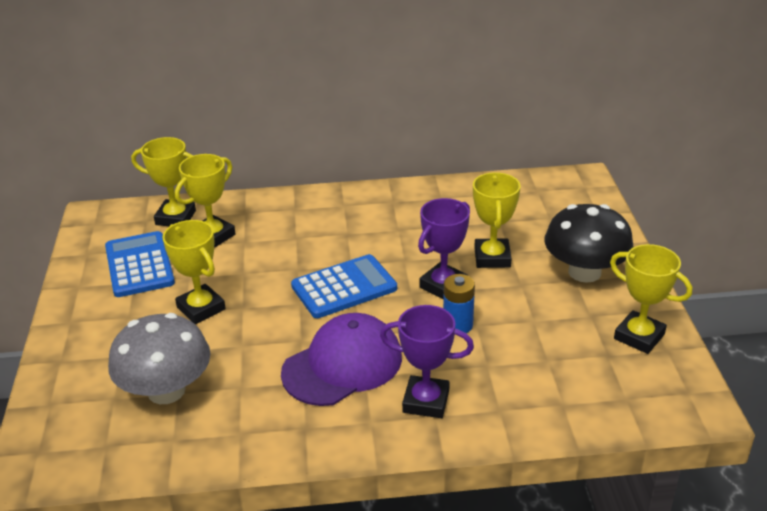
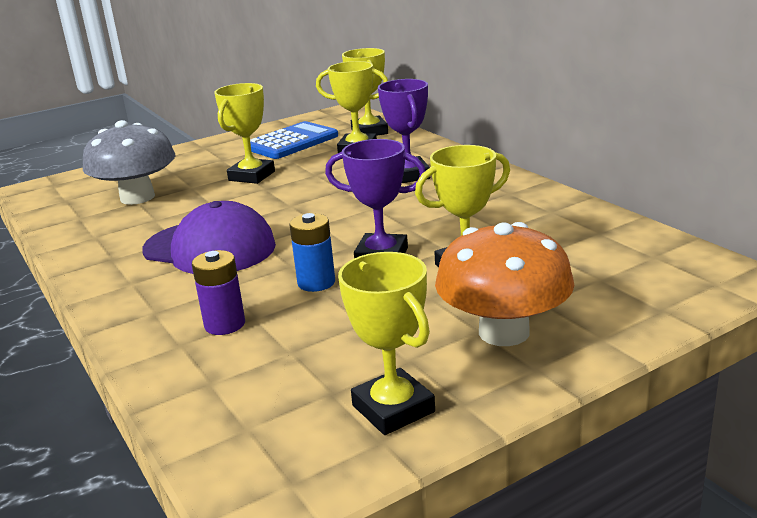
camera: 65 degrees right, 10 degrees down
blue calculator [291,254,397,318] -> none
purple trophy [380,305,474,418] -> purple trophy moved to [378,79,430,183]
black mushroom [545,204,633,283] -> orange mushroom [435,222,574,346]
yellow trophy [610,244,692,354] -> yellow trophy turned 45 degrees counterclockwise [338,252,435,435]
none -> purple battery [192,250,245,335]

